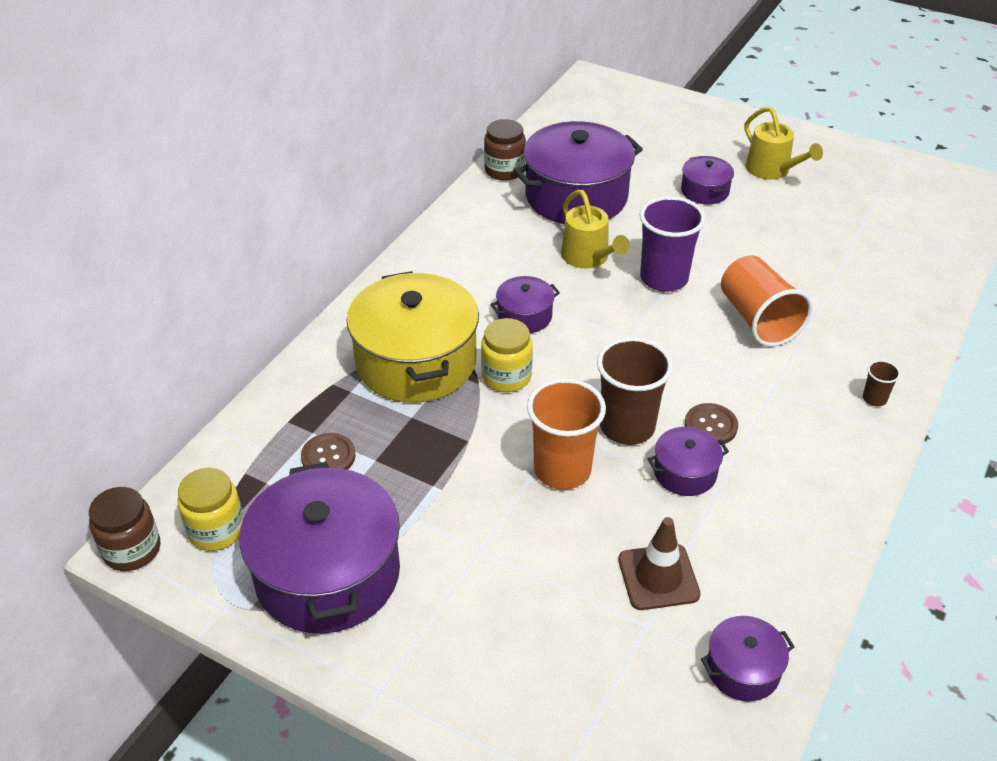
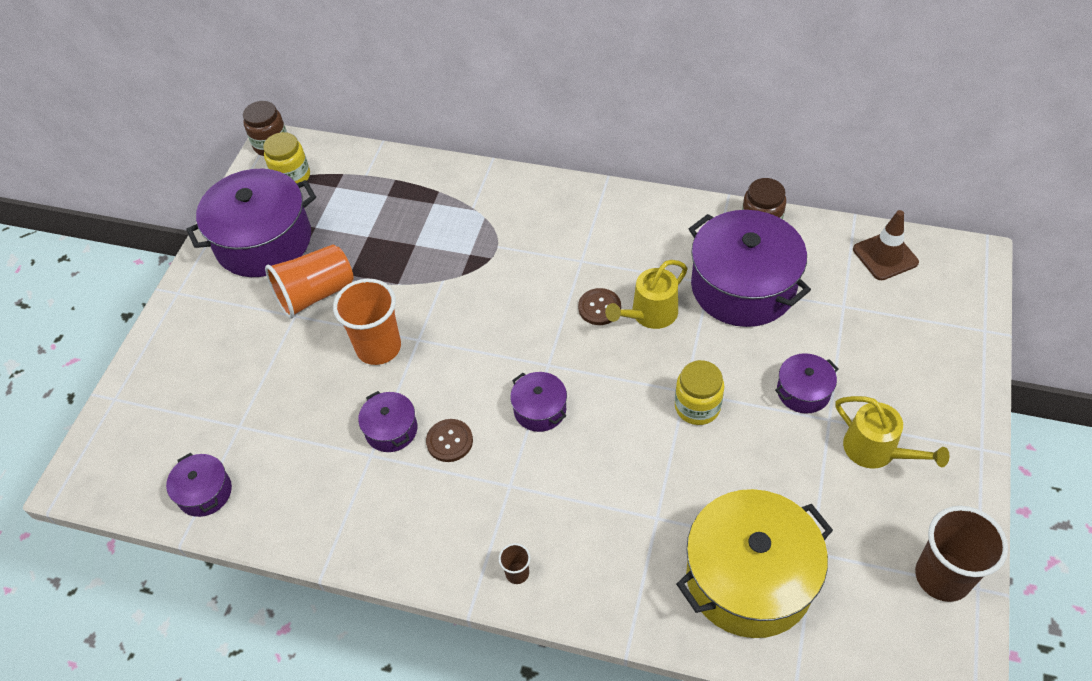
camera: 80 degrees right, 10 degrees up
brown button [301,433,356,470] -> brown button moved to [578,288,621,325]
yellow pot [347,271,479,403] -> yellow pot moved to [676,489,833,638]
yellow jar [481,318,533,392] -> yellow jar moved to [675,360,724,425]
purple pot [490,276,560,333] -> purple pot moved to [510,372,567,432]
brown cup [597,337,673,445] -> brown cup moved to [915,506,1008,602]
brown traffic cone [618,517,701,610] -> brown traffic cone moved to [853,210,919,280]
purple cup [640,196,706,292] -> none
orange cup [721,255,813,347] -> orange cup moved to [265,244,354,319]
yellow watering can [745,107,823,179] -> yellow watering can turned 90 degrees counterclockwise [836,396,949,469]

